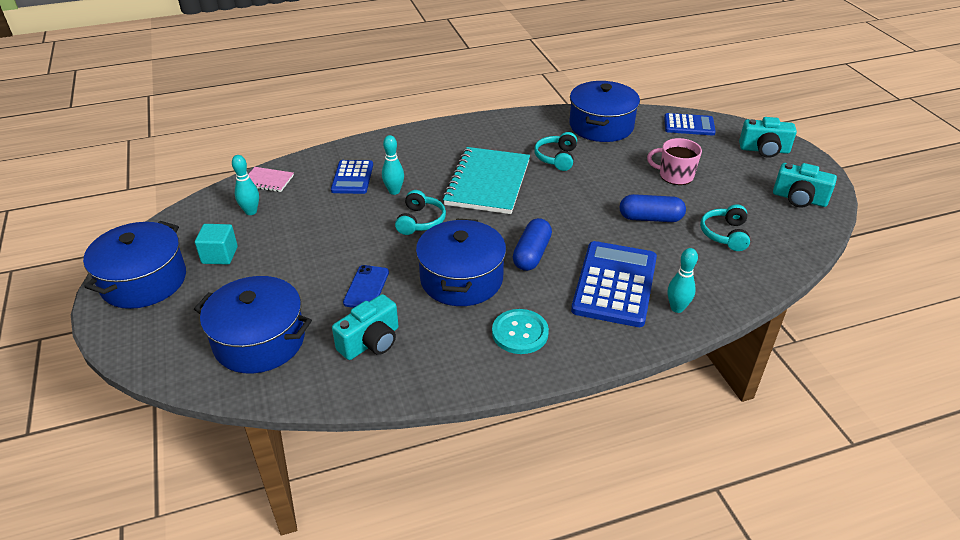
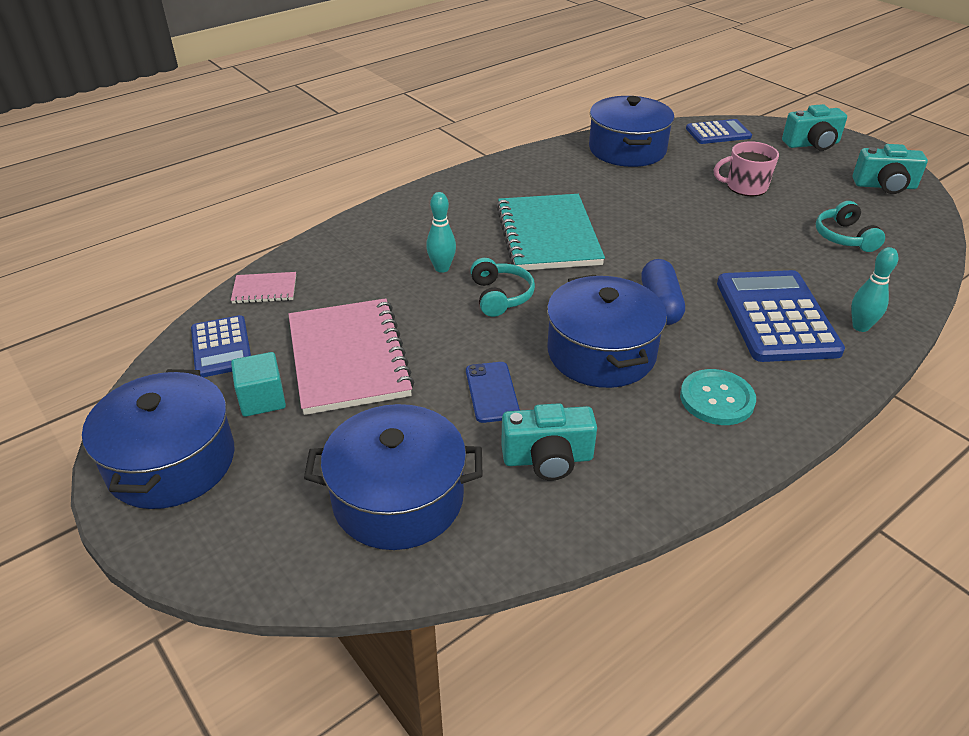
camera: 20 degrees left, 0 degrees up
turquoise bowling pin [232,155,259,215] -> none
blue calculator [331,160,373,194] -> blue calculator moved to [191,315,251,377]
turquoise camera [332,294,399,360] -> turquoise camera turned 60 degrees clockwise [501,403,597,481]
turquoise headphones [534,132,577,171] -> none
blue capsule [620,194,686,222] -> none
none -> pink notebook [288,298,414,415]

